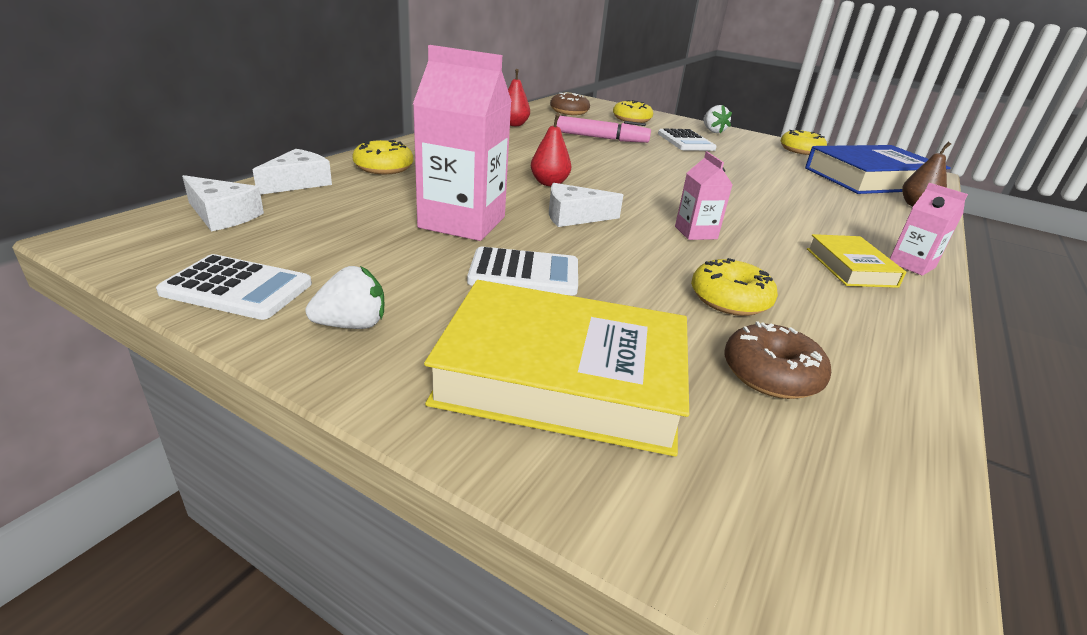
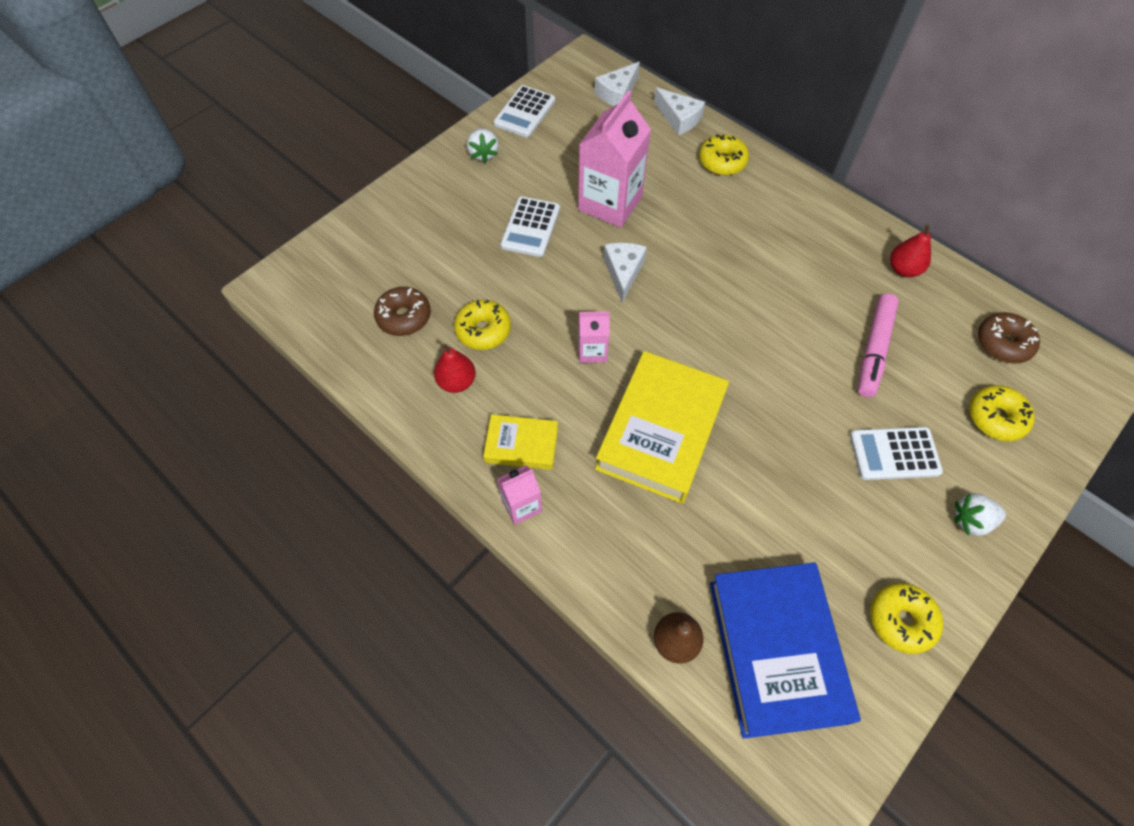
camera: 105 degrees right, 30 degrees up
yellow book [424,280,689,457] -> yellow book moved to [595,351,729,504]
red pear [531,113,571,186] -> red pear moved to [434,344,476,393]

